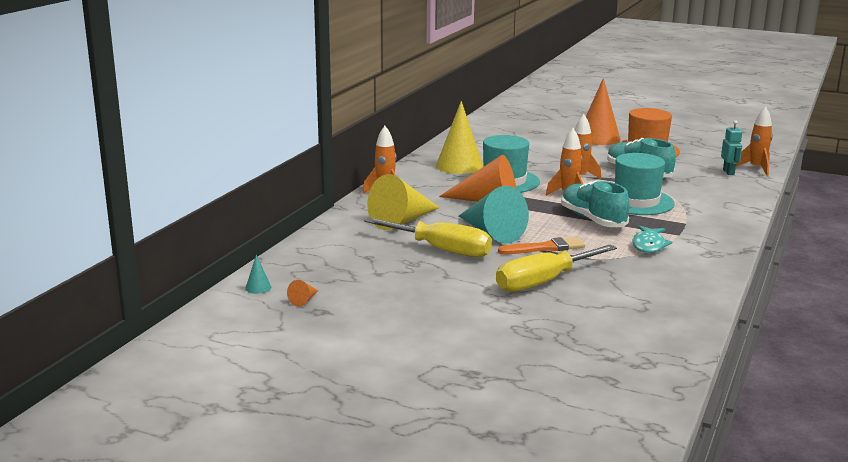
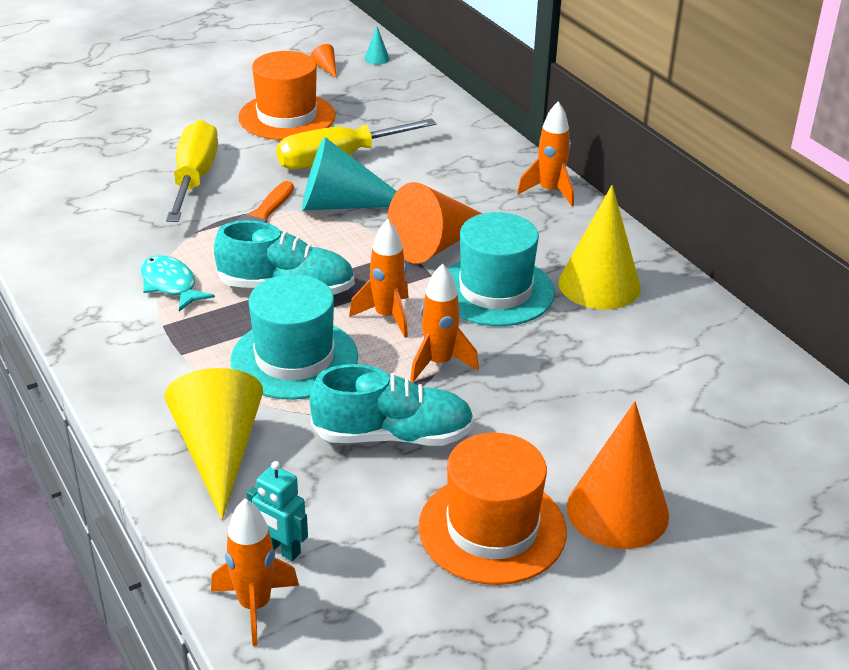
camera: 125 degrees right, 15 degrees up
yellow cone [367,174,440,230] -> yellow cone moved to [164,368,263,520]
none -> orange hat [238,51,336,140]

